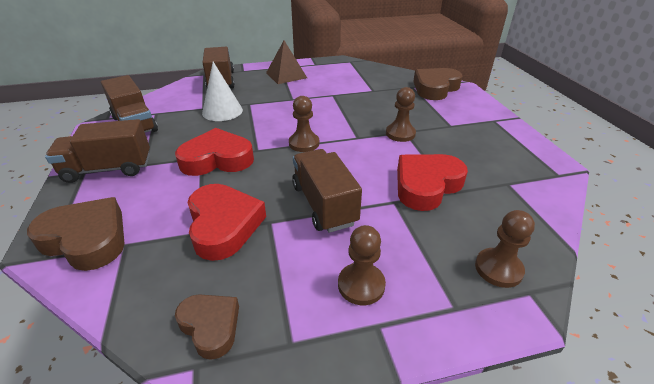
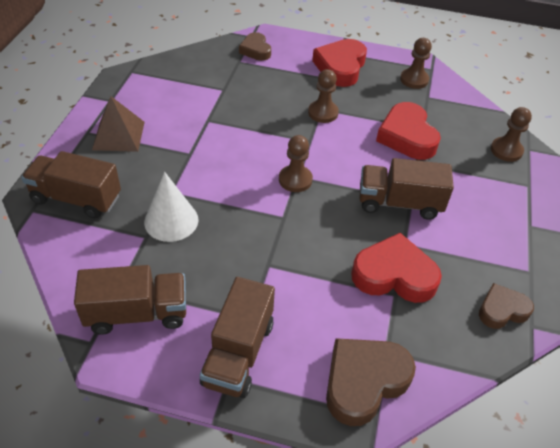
camera: 65 degrees left, 10 degrees up
red heart [175,128,254,176] -> red heart moved to [312,39,367,87]
brown pawn [338,225,386,305] -> brown pawn moved to [400,38,432,89]
brown heart [413,68,462,100] -> brown heart [239,32,271,61], size x0.61

